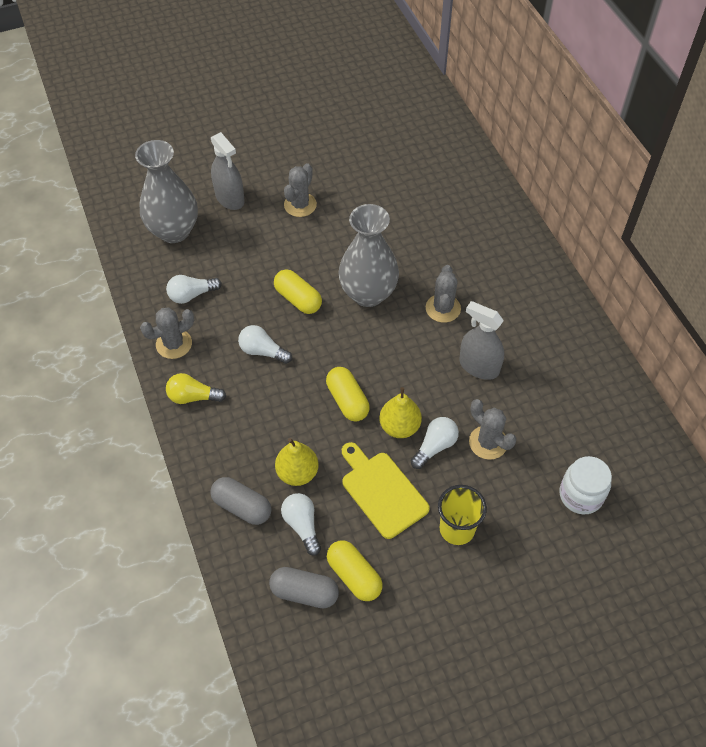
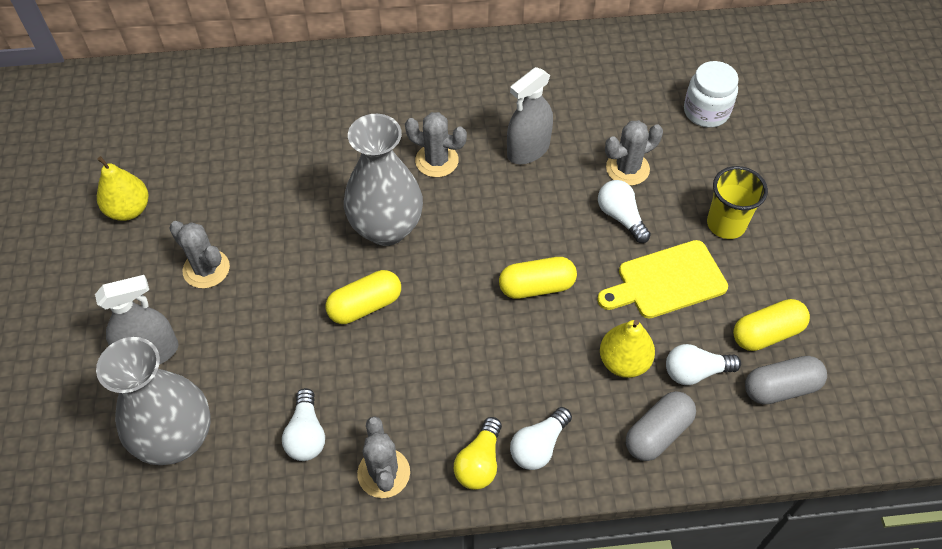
camera: 75 degrees left, 0 degrees up
white light bulb [238,325,292,364] -> white light bulb moved to [510,407,572,470]
grey capsule [269,567,339,608] -> grey capsule turned 45 degrees clockwise [745,356,827,405]
yellow pear [379,387,422,438] -> yellow pear moved to [97,156,149,221]

